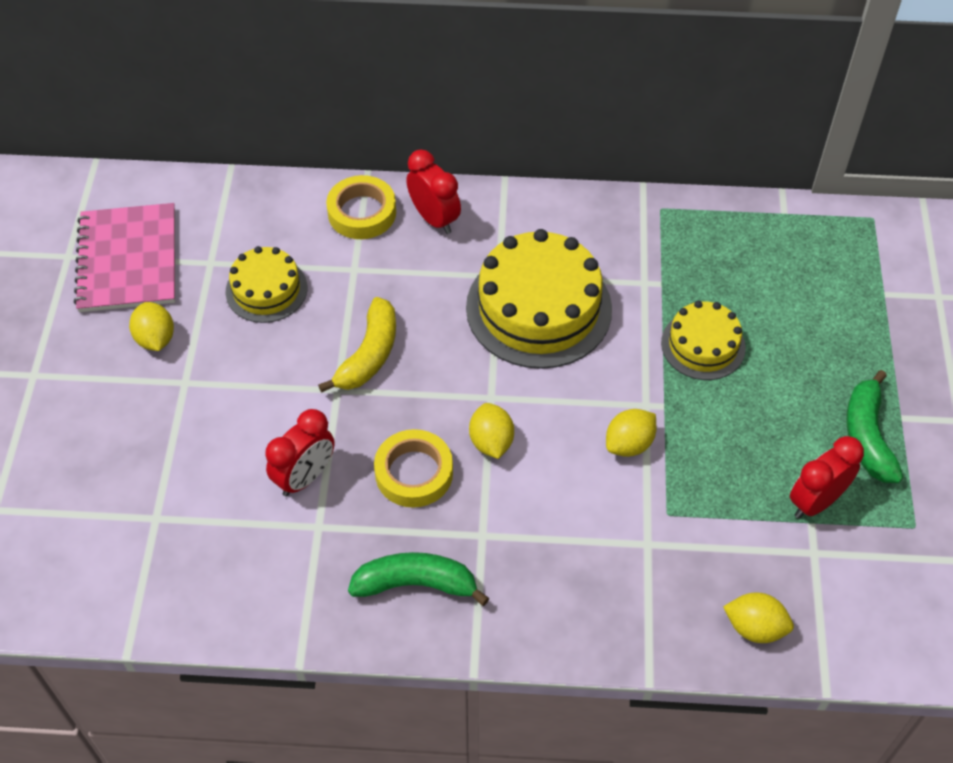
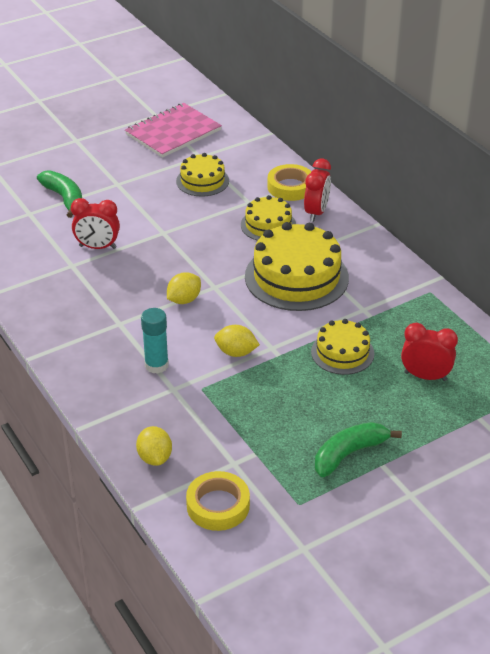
camera: 55 degrees right, 15 degrees down
yellow lemon [129,302,174,351] -> none
yellow banana [318,297,396,393] -> none
green banana [348,552,489,606] -> green banana moved to [37,170,82,218]
yellow tape [374,429,453,508] -> yellow tape moved to [186,471,250,531]
red clock [790,436,864,518] -> red clock moved to [401,323,458,381]
none -> turquoise glue stick [141,308,169,374]
none -> yellow cake [241,195,296,241]

